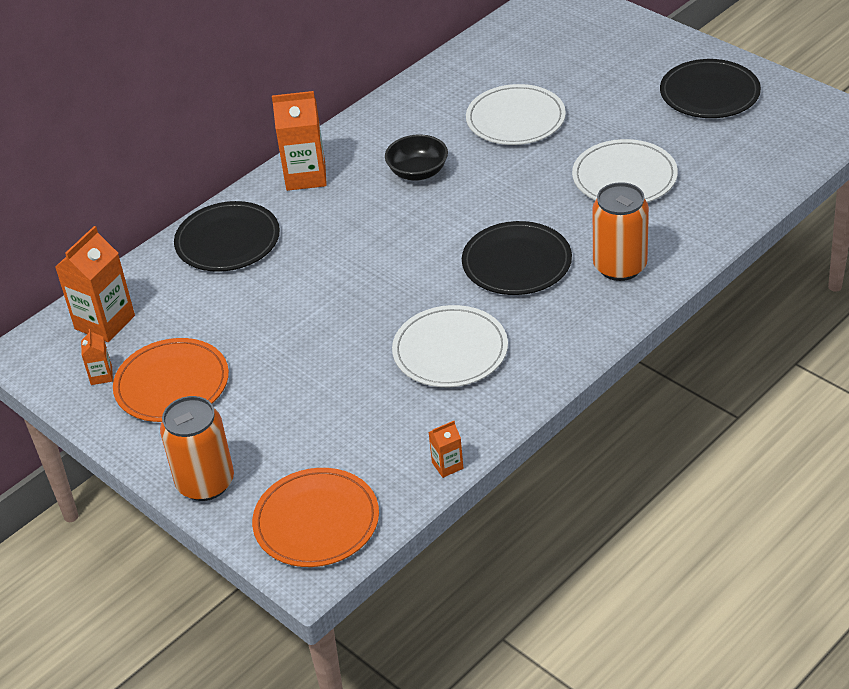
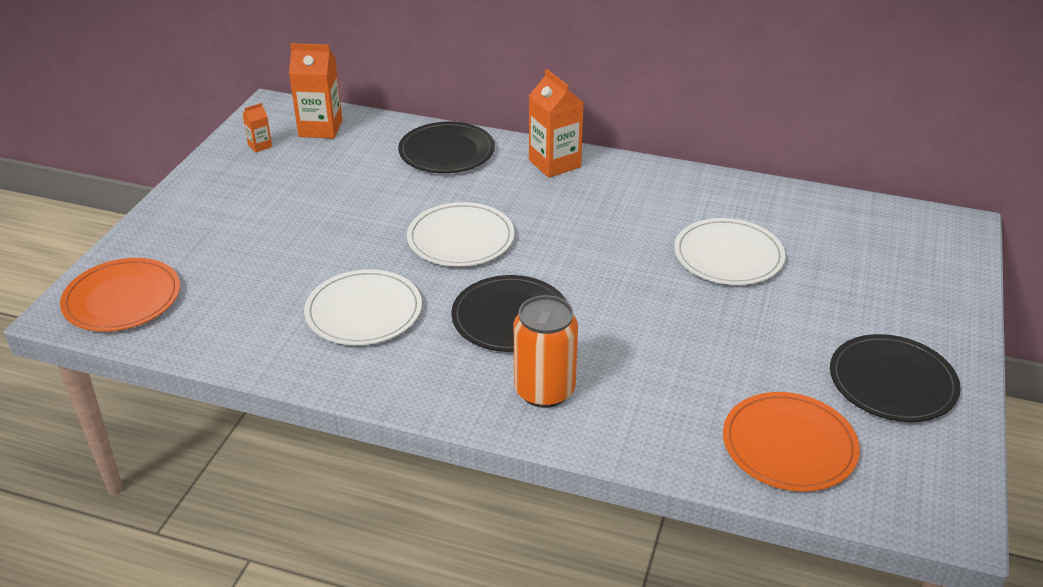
camera: 60 degrees right, 5 degrees down
orange plate [113,338,229,422] -> orange plate moved to [723,392,860,492]
orange can [160,396,234,501] -> none
black bowl [385,135,448,181] -> none
orange carton [428,421,463,478] -> none
white plate [572,139,678,202] -> white plate moved to [407,202,514,266]

